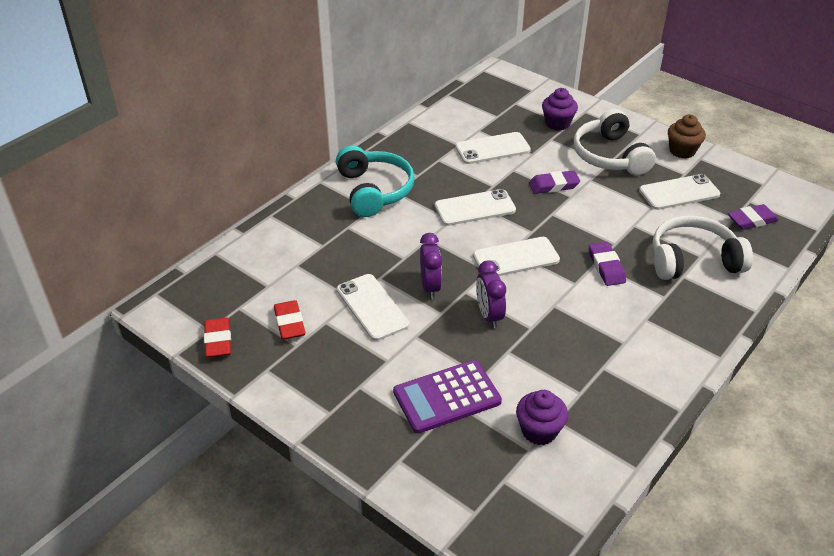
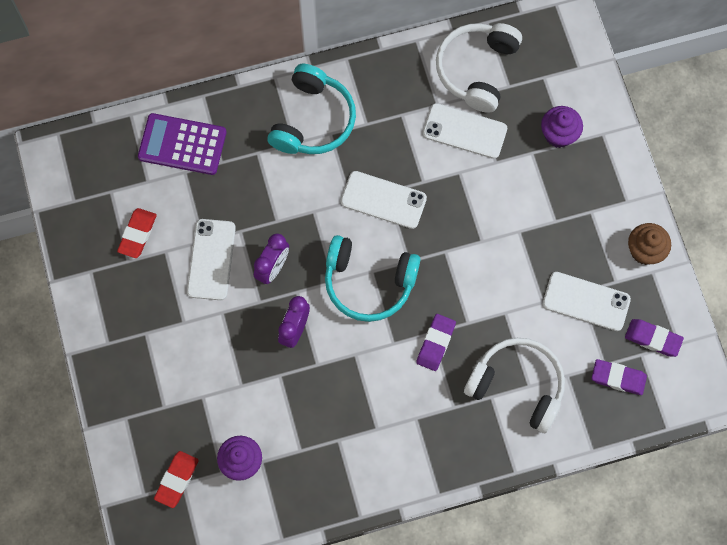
camera: 35 degrees right, 30 degrees up
red eraser [204,318,231,358] -> red eraser moved to [154,451,199,508]
purple calculator [393,360,502,434] -> purple calculator moved to [138,113,227,175]
white phone [473,237,560,276] -> turquoise headphones [325,235,420,322]
purple eraser [529,170,580,194] -> purple eraser moved to [625,319,684,357]
white headphones [574,109,656,175] -> white headphones moved to [436,23,522,113]

